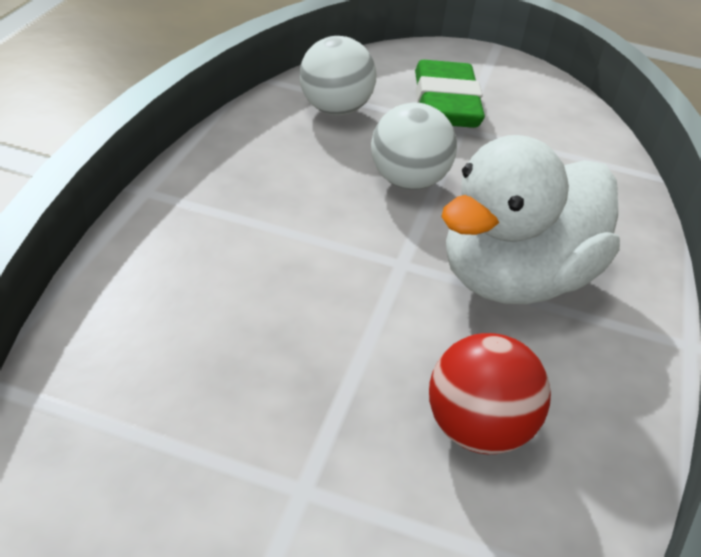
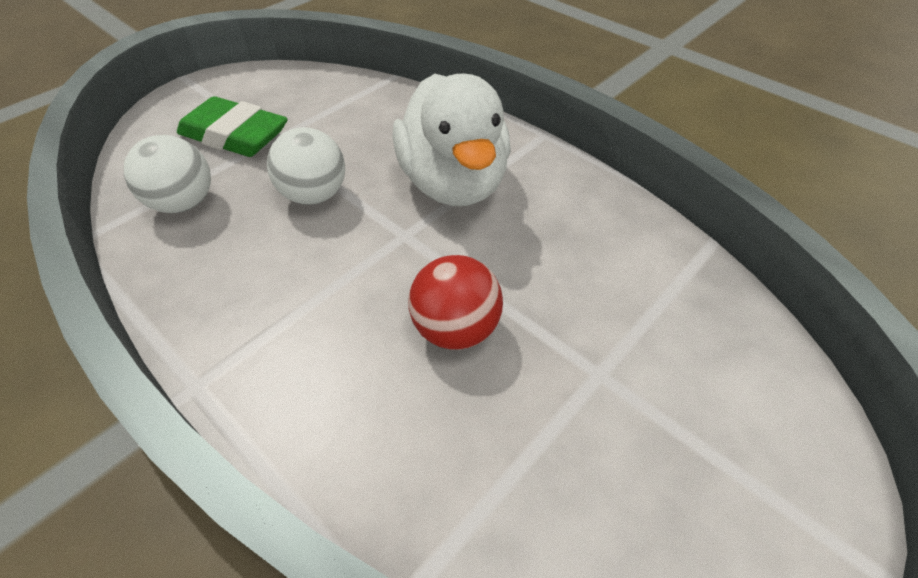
camera: 60 degrees left, 10 degrees up
red ball [429,333,551,454] -> red ball moved to [408,255,503,350]

